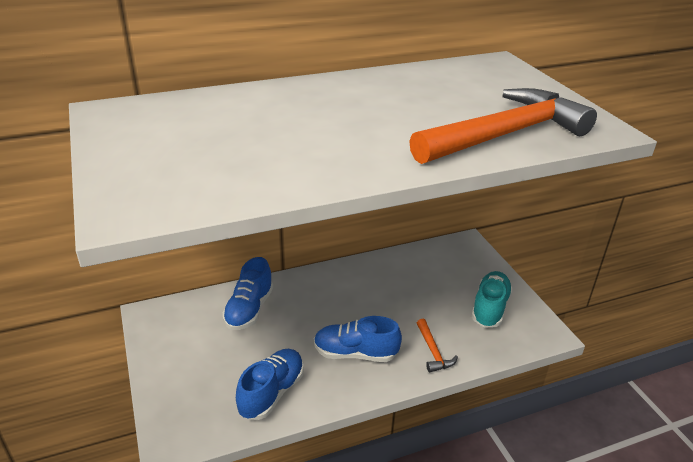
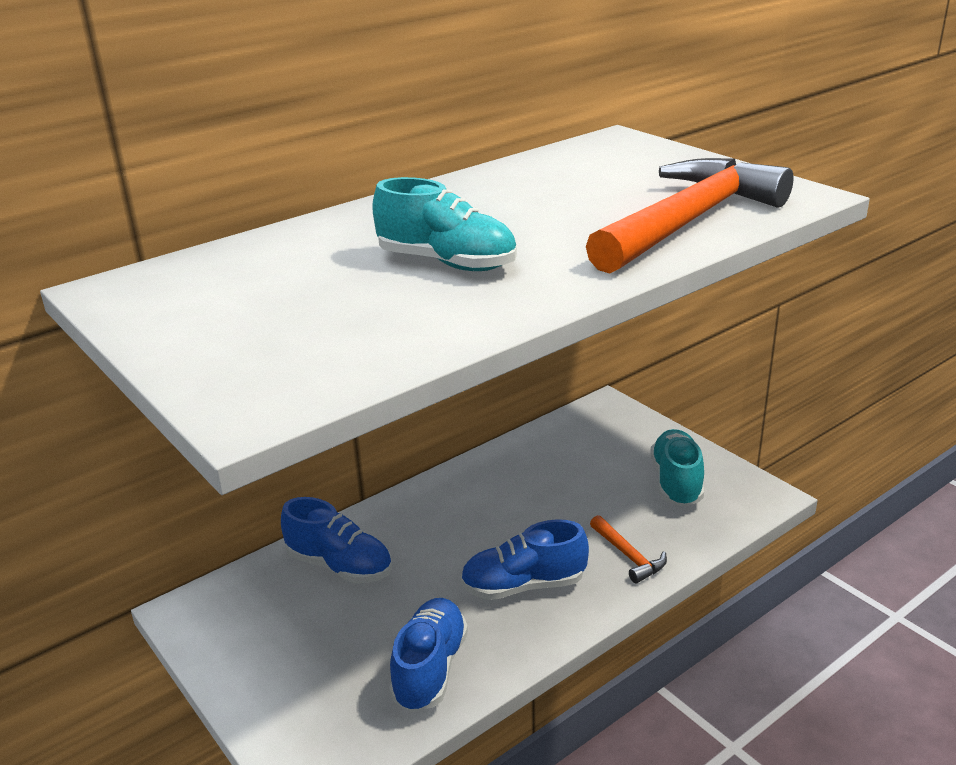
camera: 15 degrees left, 5 degrees down
blue shoe [223,257,273,330] -> blue shoe turned 60 degrees counterclockwise [281,497,392,583]
none -> turquoise shoe [372,177,517,271]

